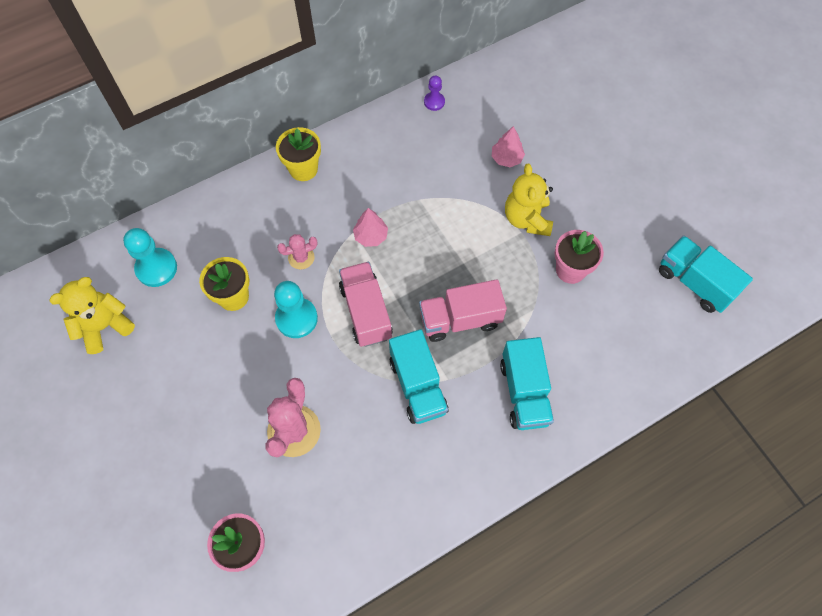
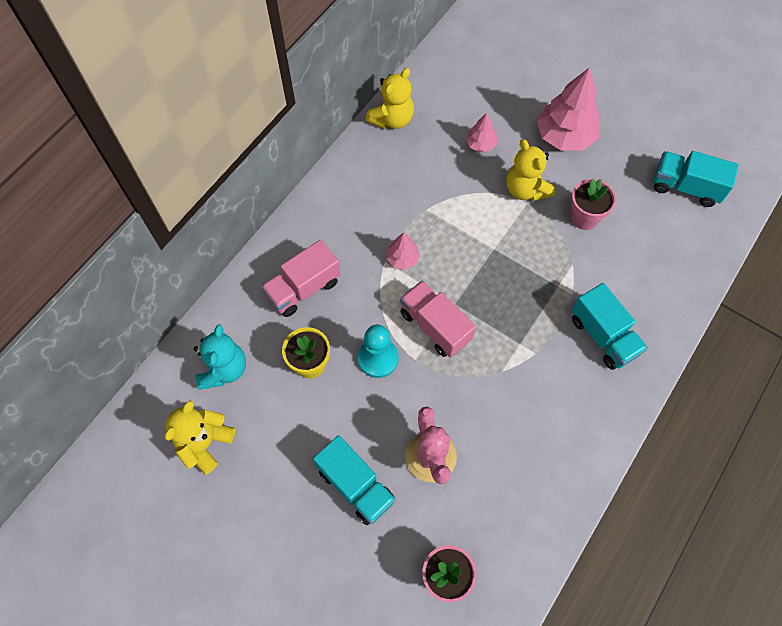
camera: 25 degrees left, 0 degrees up
turquoise pawn [123,228,177,287] -> turquoise teddy bear [194,324,246,390]
yellow flower pot [276,127,321,181] -> none
pink cactus [277,234,318,269] -> none
turquoise truck [389,329,449,424] -> turquoise truck moved to [313,435,396,525]
pink truck [419,279,507,342] -> pink truck moved to [261,240,341,317]
purple pawn [424,75,445,111] -> yellow teddy bear [365,68,414,129]
none -> pink tree [537,67,600,151]

